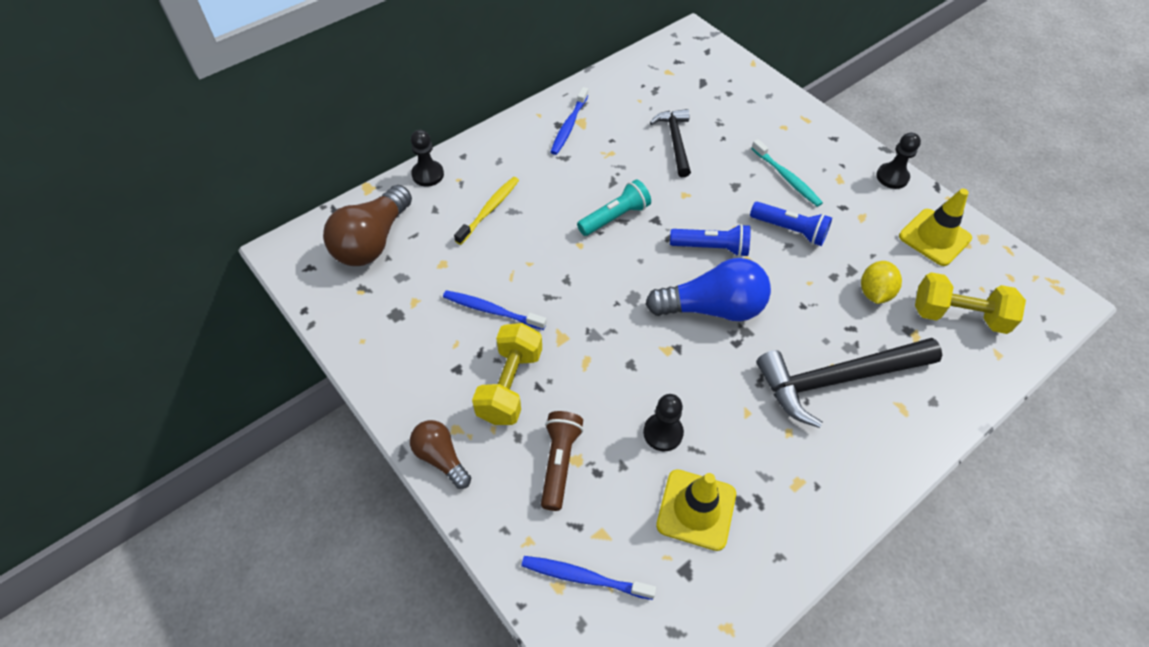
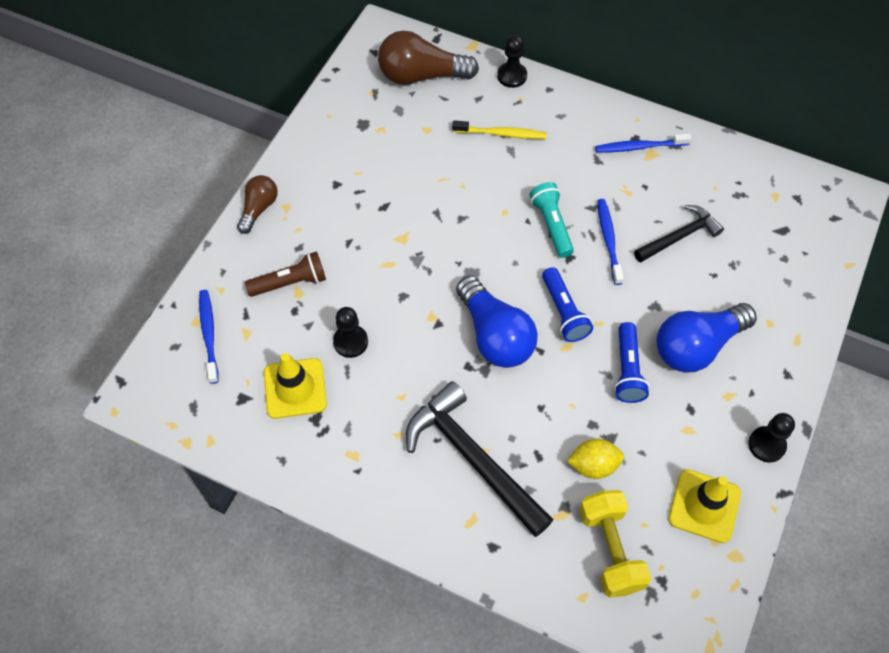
camera: 65 degrees right, 5 degrees up
blue toothbrush [443,290,546,330] -> blue toothbrush moved to [597,199,624,285]
yellow dumbbell [472,323,542,425] -> none
turquoise flashlight [577,180,651,236] -> turquoise flashlight turned 135 degrees counterclockwise [529,182,574,258]
turquoise toothbrush [751,139,823,207] -> blue light bulb [656,303,757,373]

